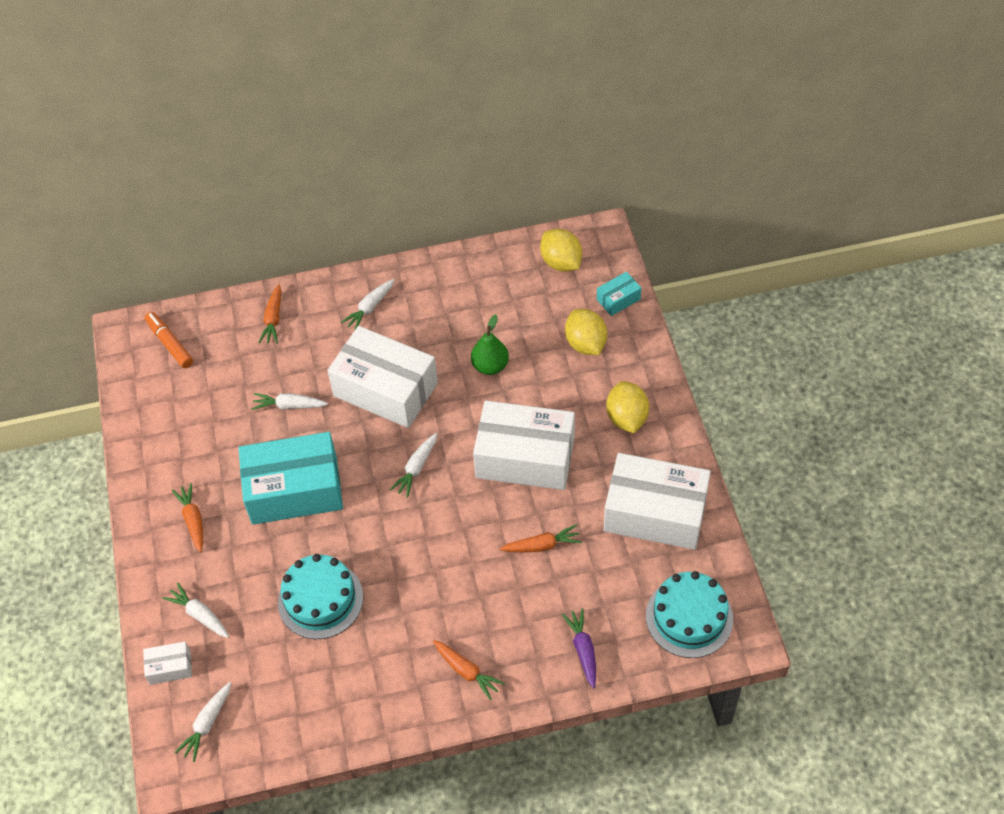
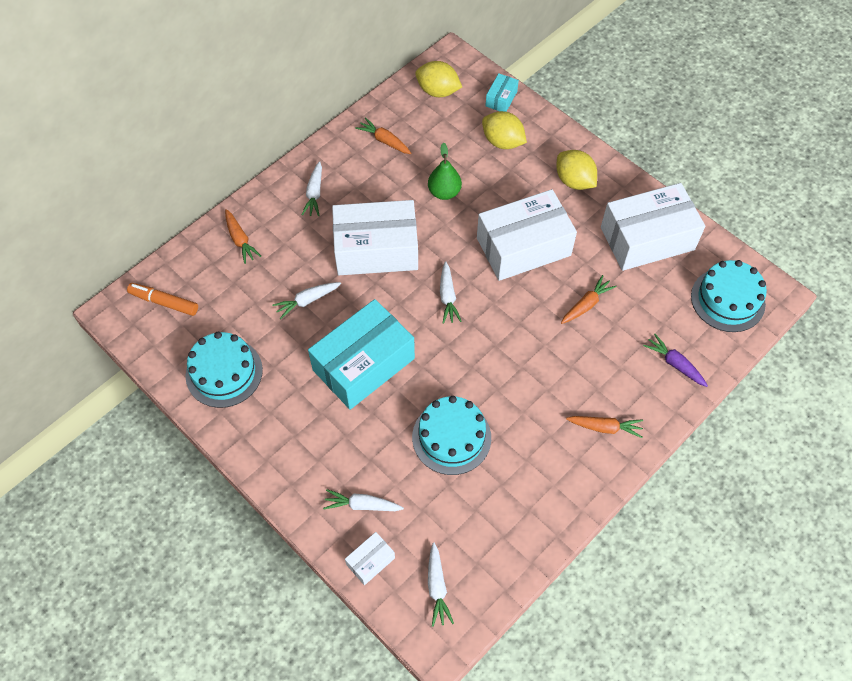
camera: 35 degrees left, 5 degrees up
orange carrot [172,483,203,552] -> orange carrot moved to [355,117,411,154]
none -> turquoise cake [185,332,263,408]

